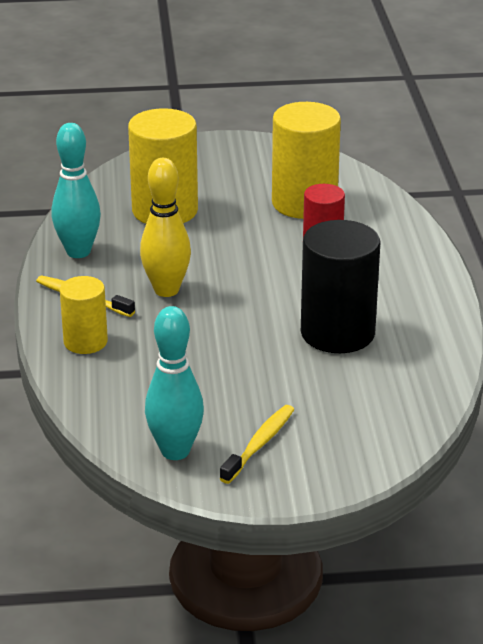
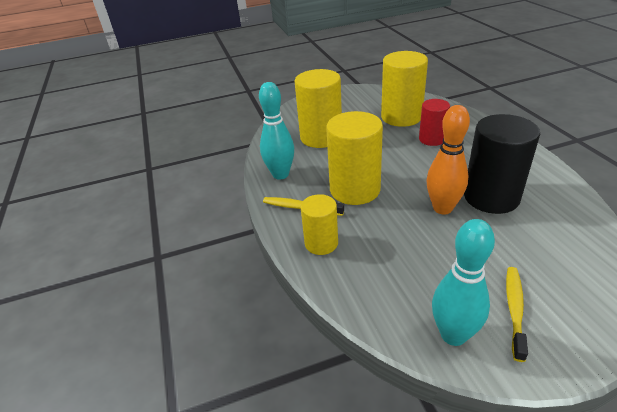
camera: 10 degrees left, 5 degrees up
yellow bowling pin [140,158,191,297] -> yellow cylinder [326,111,383,205]
none -> orange bowling pin [426,105,470,214]

